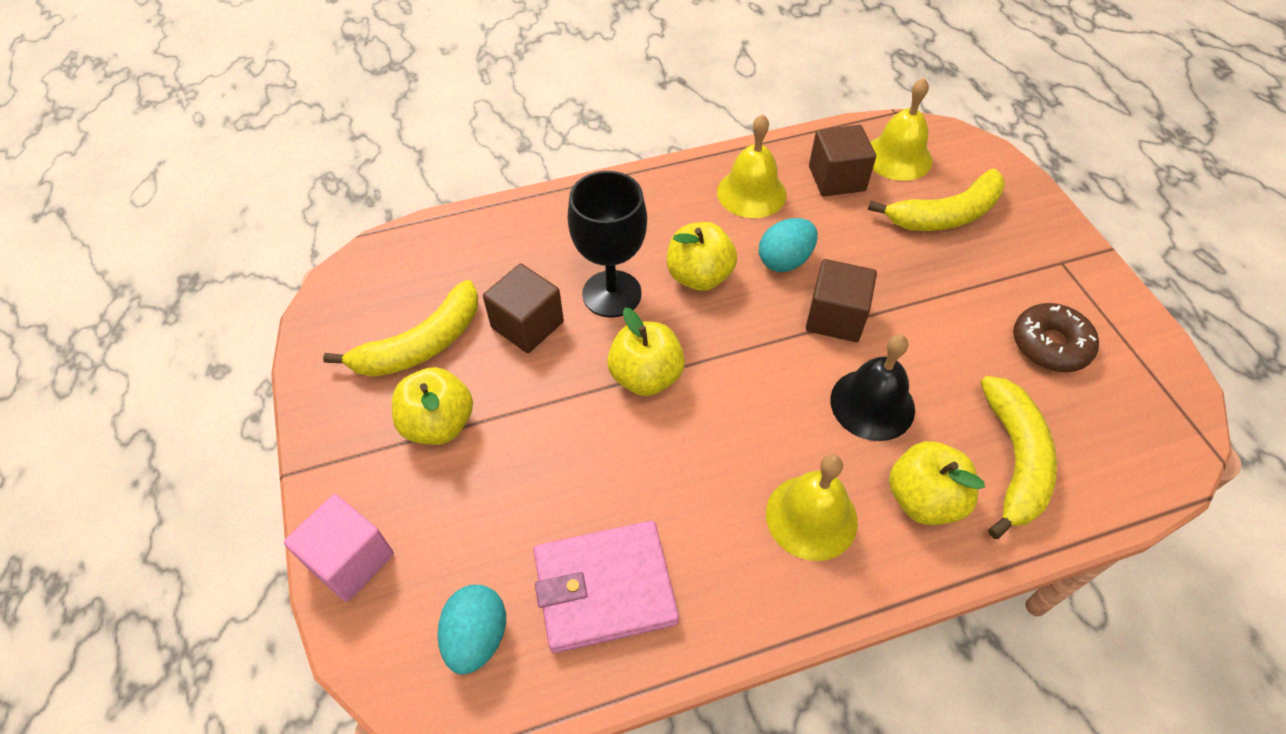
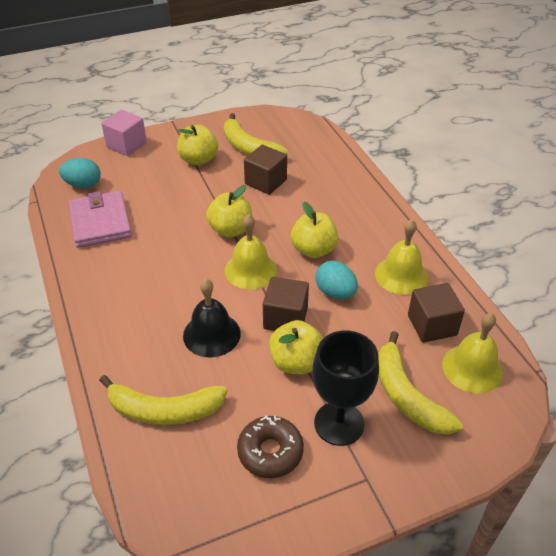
camera: 85 degrees right, 10 degrees down
black goblet [567,171,647,318] -> black goblet moved to [312,330,379,446]
yellow bell [766,454,858,561] -> yellow bell moved to [224,214,277,289]
yellow apple [889,441,985,525] -> yellow apple moved to [269,320,323,374]

